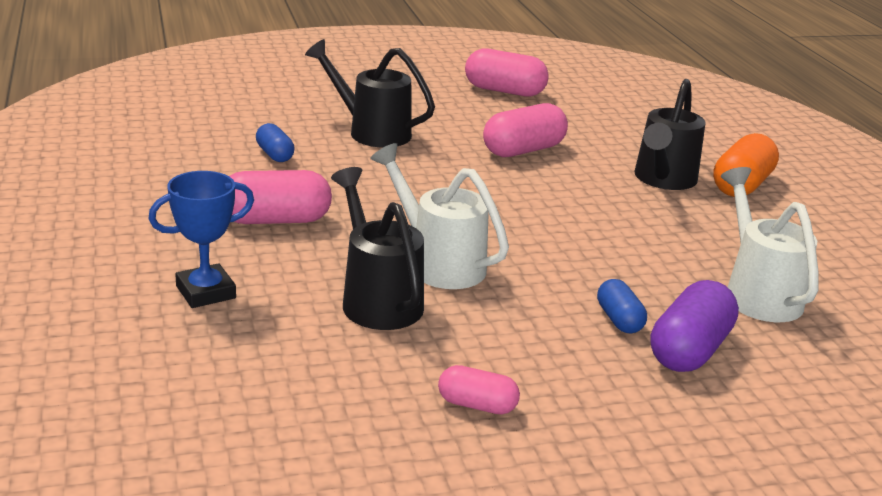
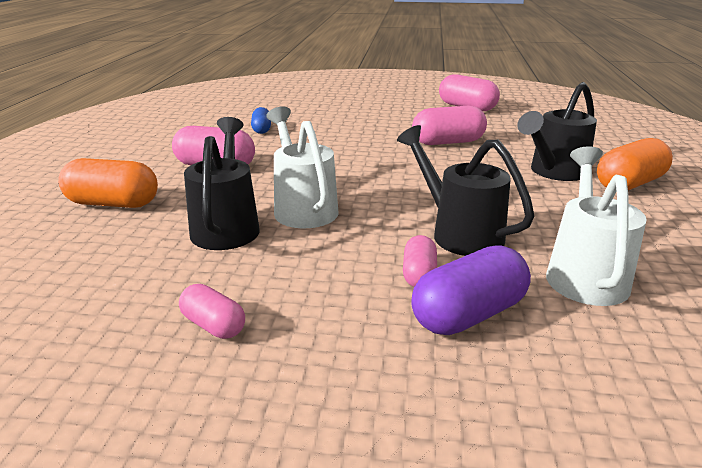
camera: 25 degrees right, 0 degrees up
blue trophy [148,171,254,308] -> orange capsule [58,158,158,208]
black watering can [305,39,435,148] -> black watering can moved to [397,125,534,256]
blue capsule [597,279,647,333] -> pink capsule [403,235,437,287]

